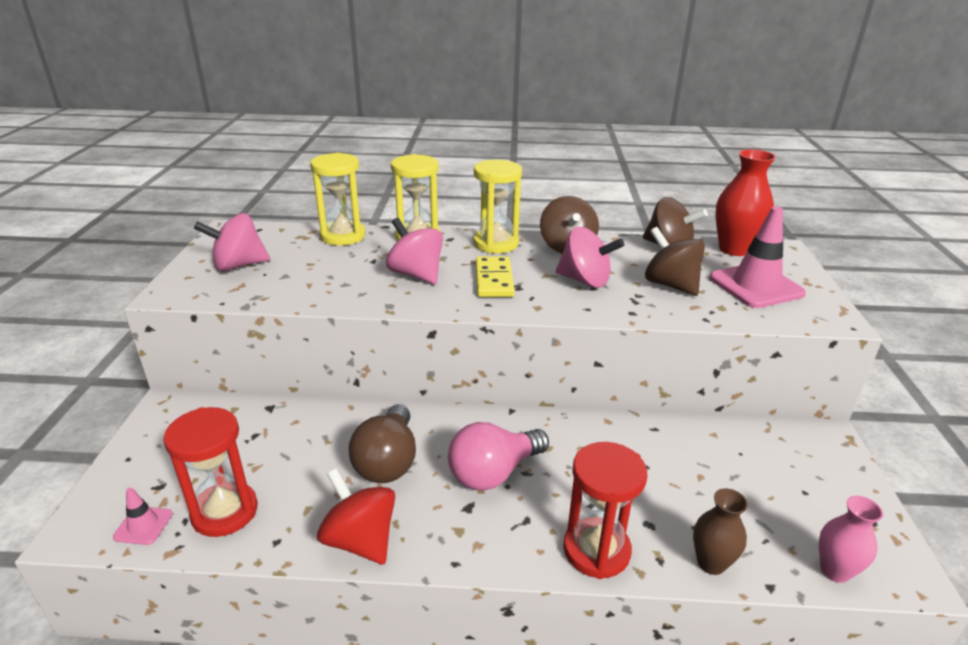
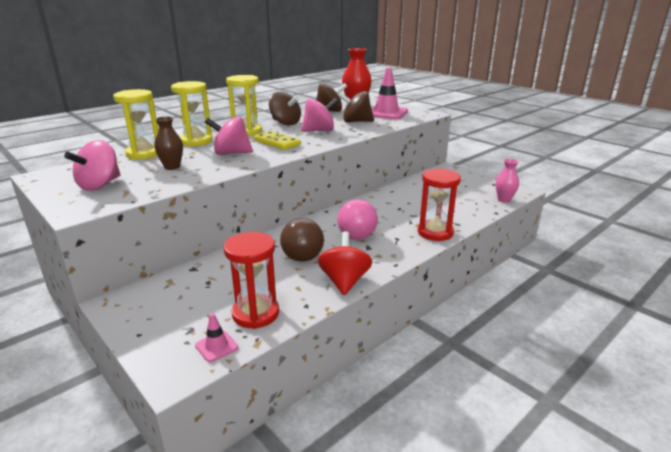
camera: 45 degrees left, 5 degrees down
red spinning top [317,468,395,564] -> red spinning top turned 90 degrees clockwise [318,231,372,295]
brown light bulb [349,404,416,483] -> brown light bulb turned 45 degrees clockwise [280,218,324,262]
brown vase [693,488,748,575] -> brown vase moved to [154,116,183,170]

